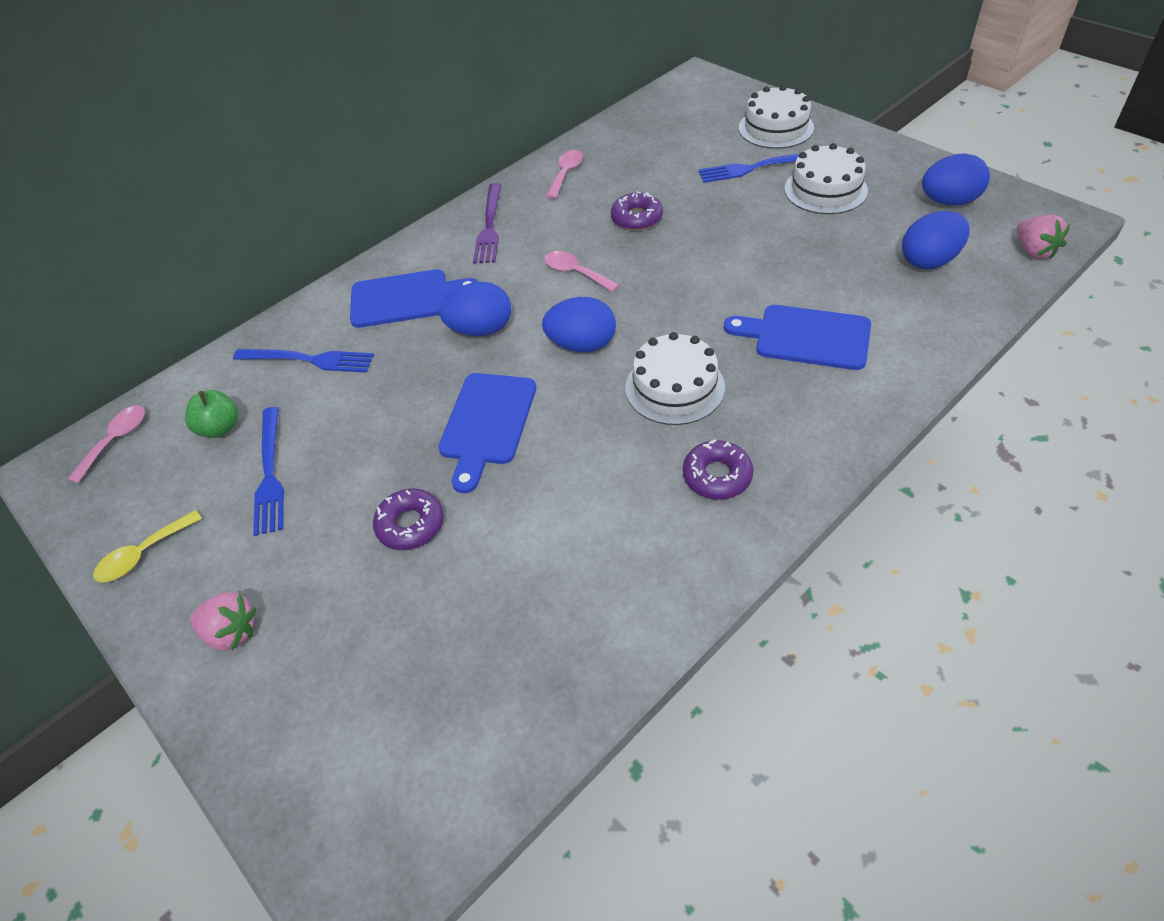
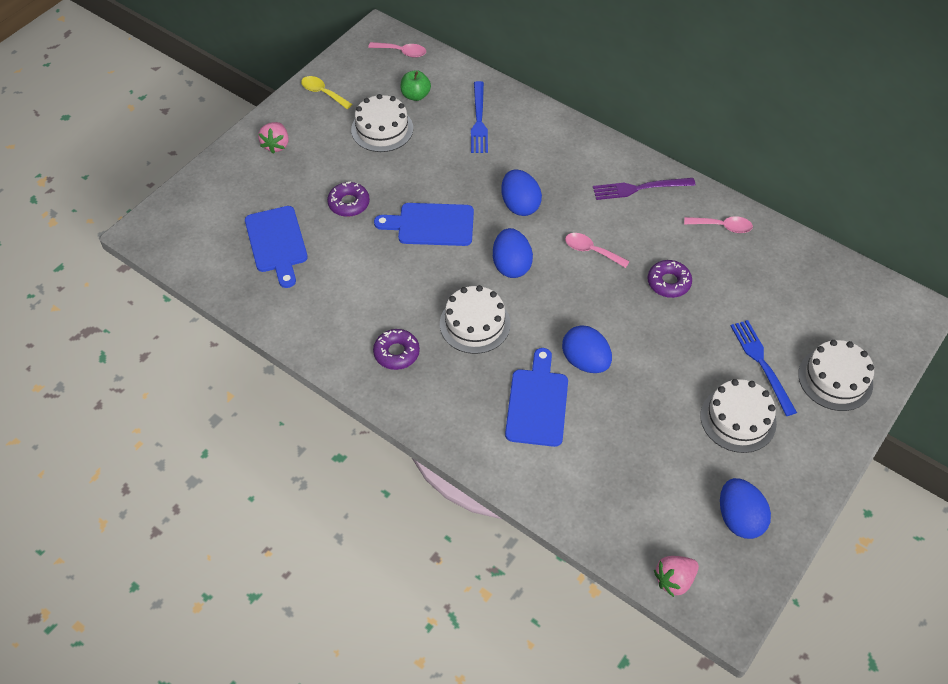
camera: 75 degrees right, 5 degrees up
blue fork [253,407,284,536] -> white cake [351,94,413,152]
blue cutting board [350,269,478,328] -> blue cutting board moved to [245,206,308,288]
pink spoon [544,251,619,292] -> pink spoon turned 90 degrees counterclockwise [565,233,630,268]
blue egg [902,211,970,269] -> blue egg moved to [562,325,612,373]

